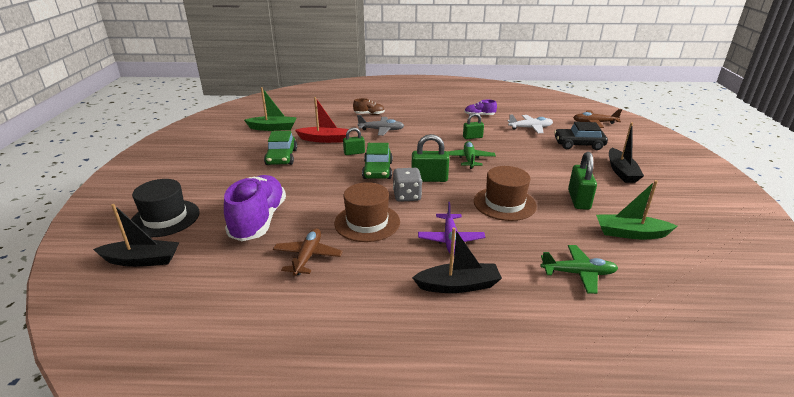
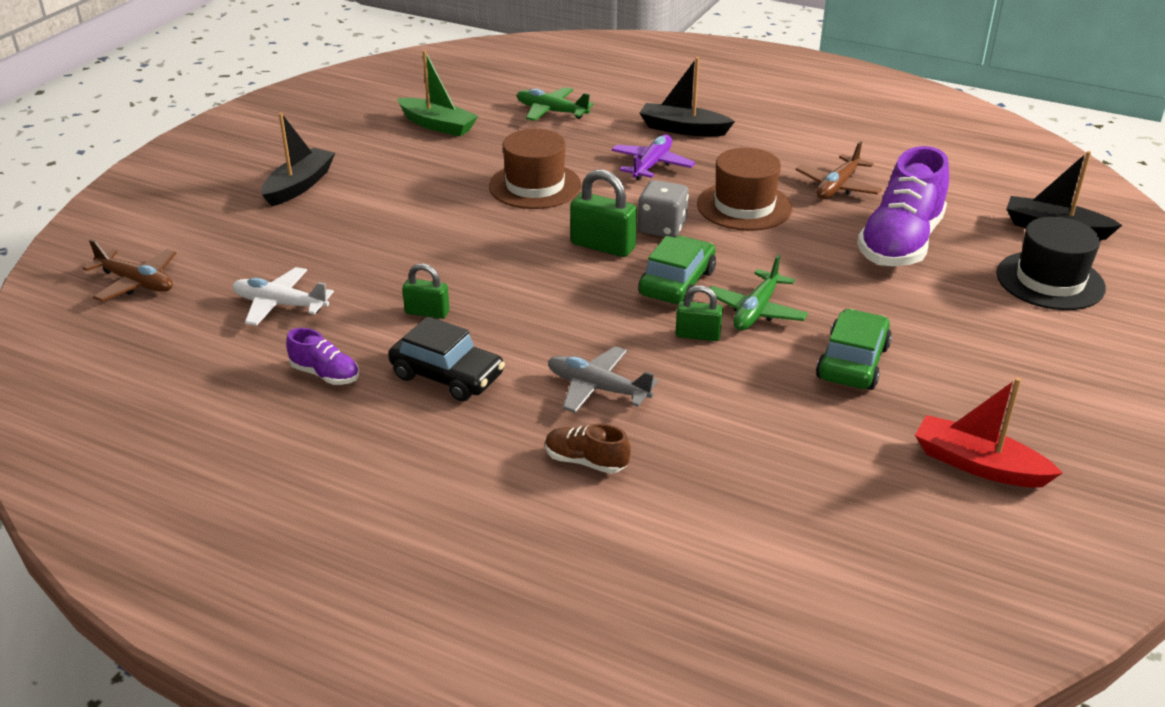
camera: 155 degrees left, 5 degrees up
green boat [244,87,297,131] -> none
red boat [295,97,349,143] -> red boat moved to [915,378,1063,488]
green plane [447,141,496,169] -> green plane moved to [710,254,808,331]
black car [554,122,608,150] -> black car moved to [388,316,505,402]
green padlock [568,152,597,210] -> none

